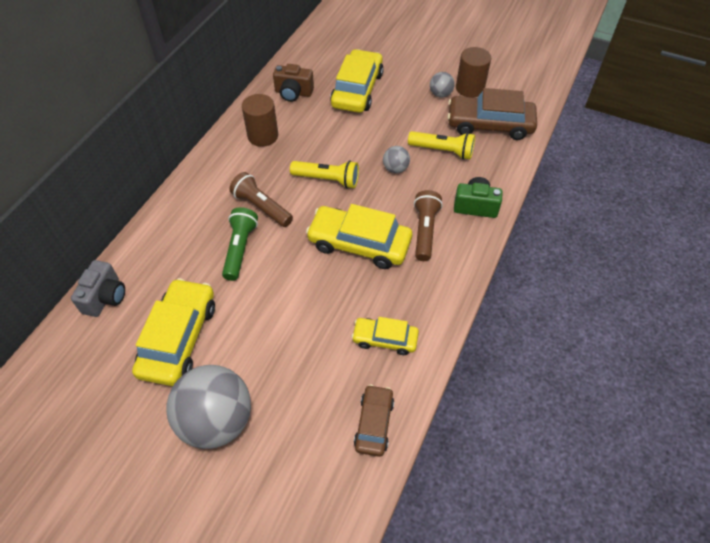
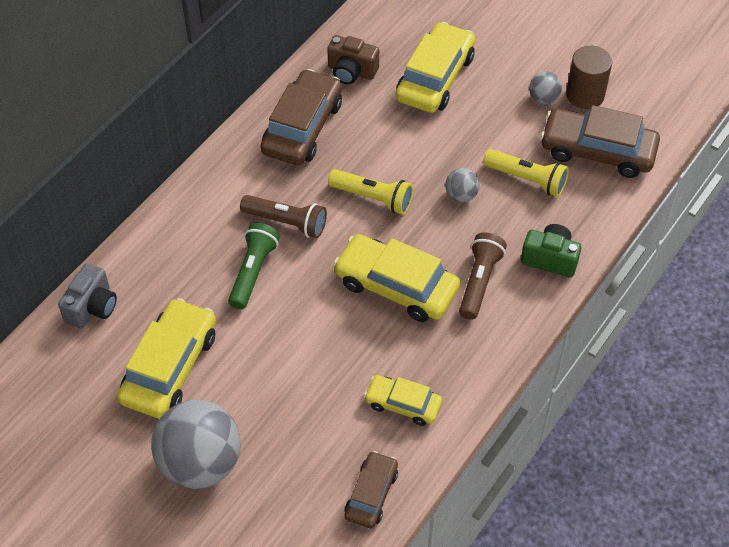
camera: 10 degrees right, 0 degrees up
brown flashlight [229,172,293,227] -> brown flashlight turned 150 degrees clockwise [240,195,327,238]
brown cylinder [242,94,278,147] -> brown car [260,69,342,165]

